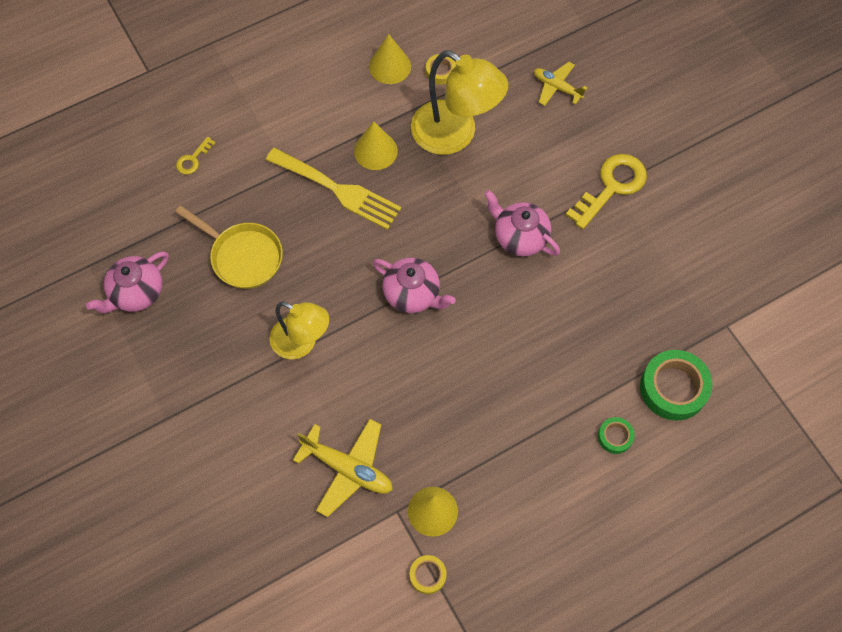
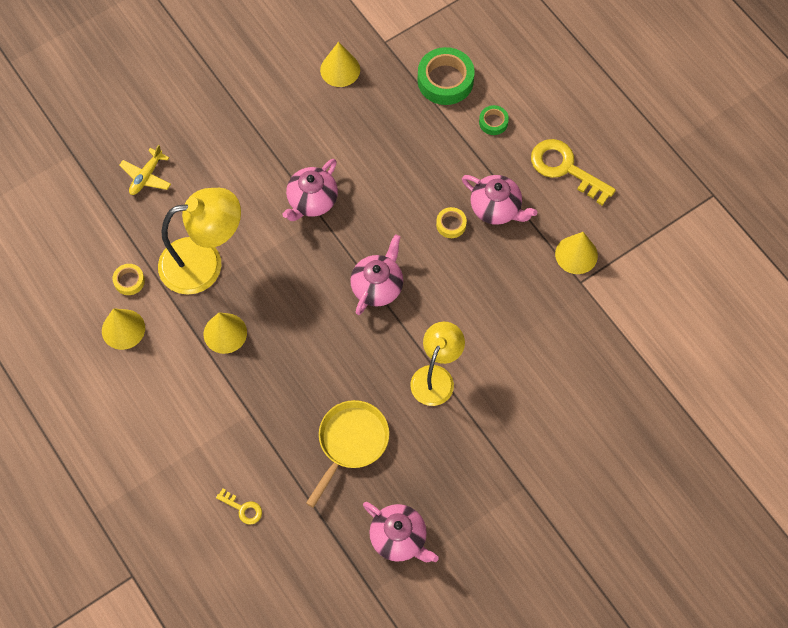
camera: 95 degrees left, 0 degrees up
yellow fork [266,148,402,230] -> none
yellow plane [293,419,393,517] -> none
yellow tape [410,555,447,594] -> yellow tape moved to [436,207,467,238]
yellow lamp [411,50,508,155] -> yellow lamp turned 45 degrees clockwise [158,188,241,295]
yellow key [565,154,647,229] -> yellow key moved to [531,139,616,206]
none -> yellow cone [320,42,360,87]
none -> pink teapot [462,175,537,225]

